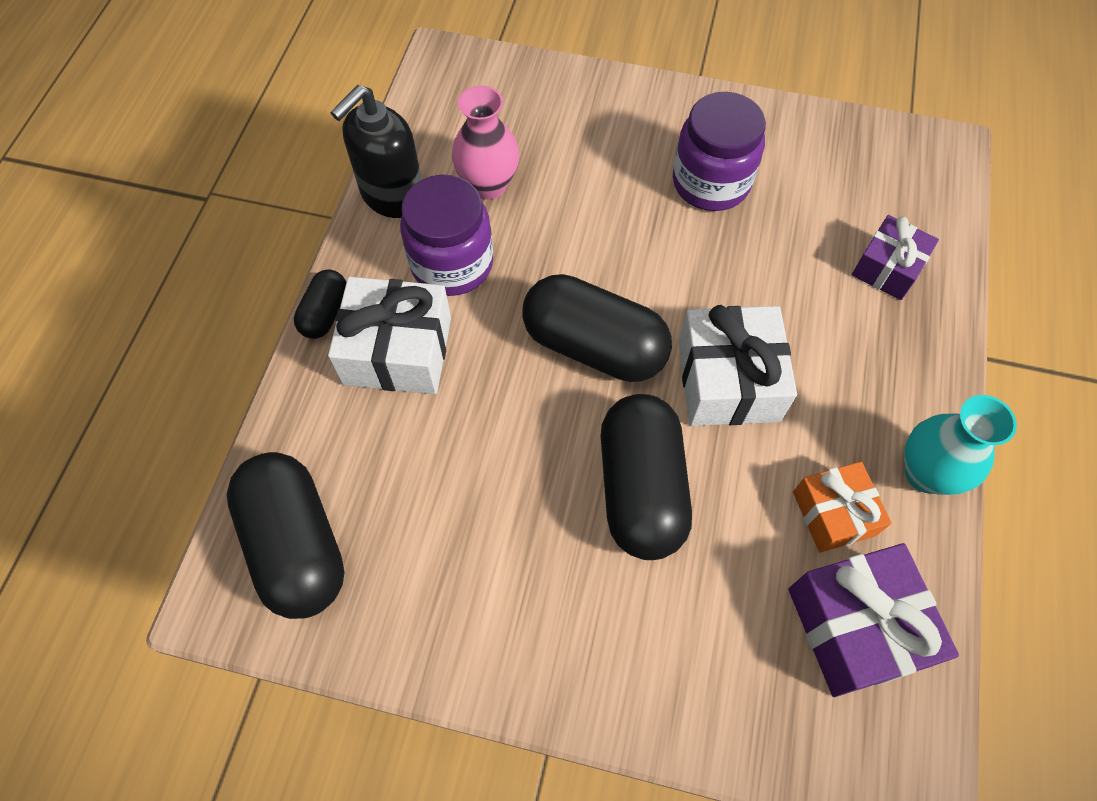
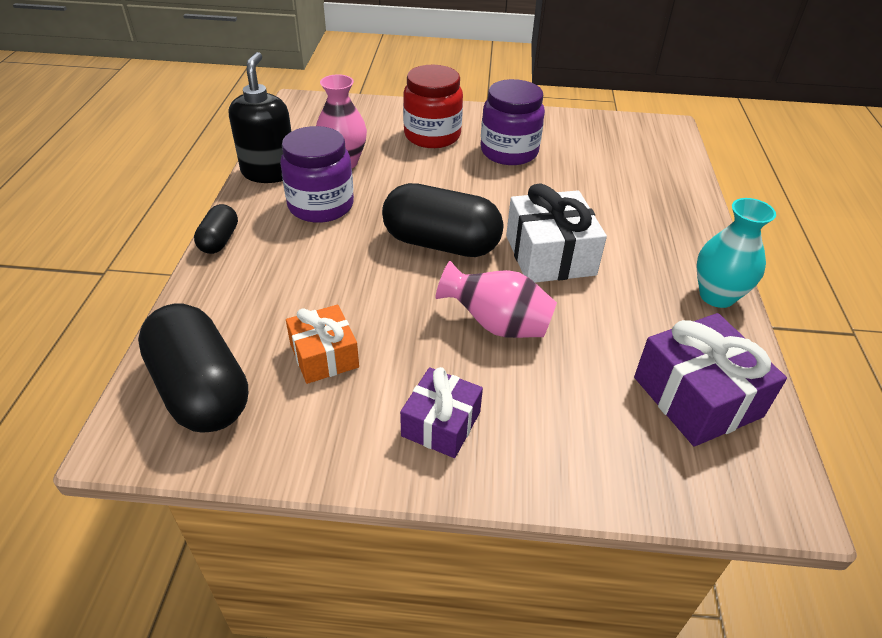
camera: 10 degrees left, 20 degrees down
white gift [328,277,451,394] -> none
black soap dispenser [330,85,422,218] -> black soap dispenser turned 150 degrees clockwise [229,52,292,183]
black capsule [601,394,692,560] -> pink vase [436,261,557,338]
orange gift [793,462,891,553] -> orange gift moved to [286,305,359,384]
purple gift [852,215,939,300] -> purple gift moved to [400,367,483,458]
none -> red jar [403,65,463,148]

